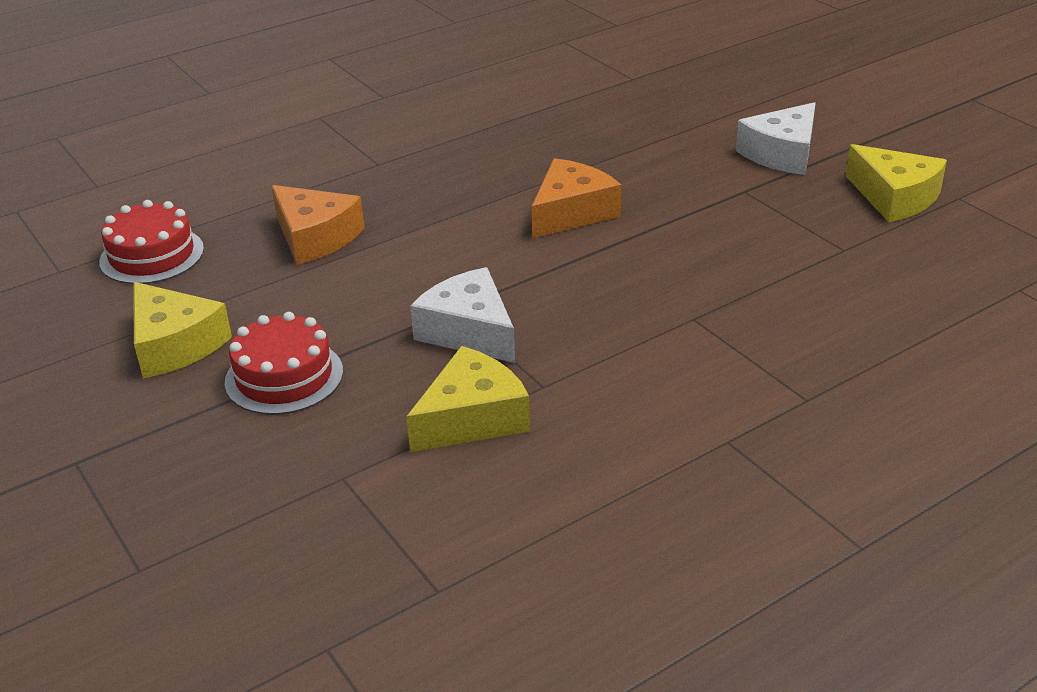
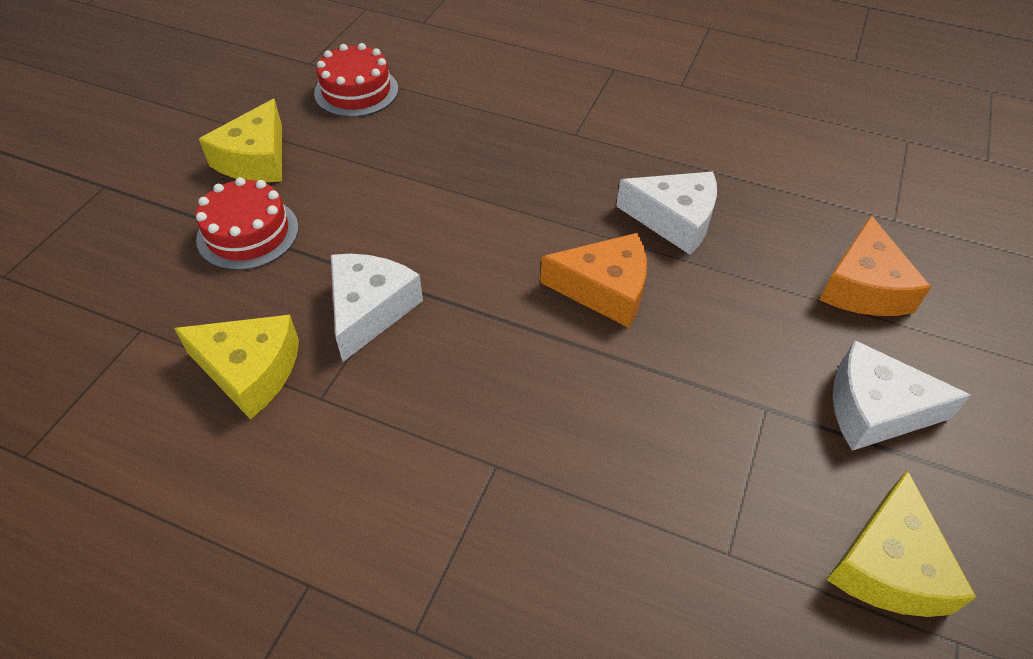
camera: 55 degrees right, 15 degrees up
orange cheese [271,185,365,265] -> orange cheese moved to [820,215,931,316]
none -> white cheese [616,172,717,255]

